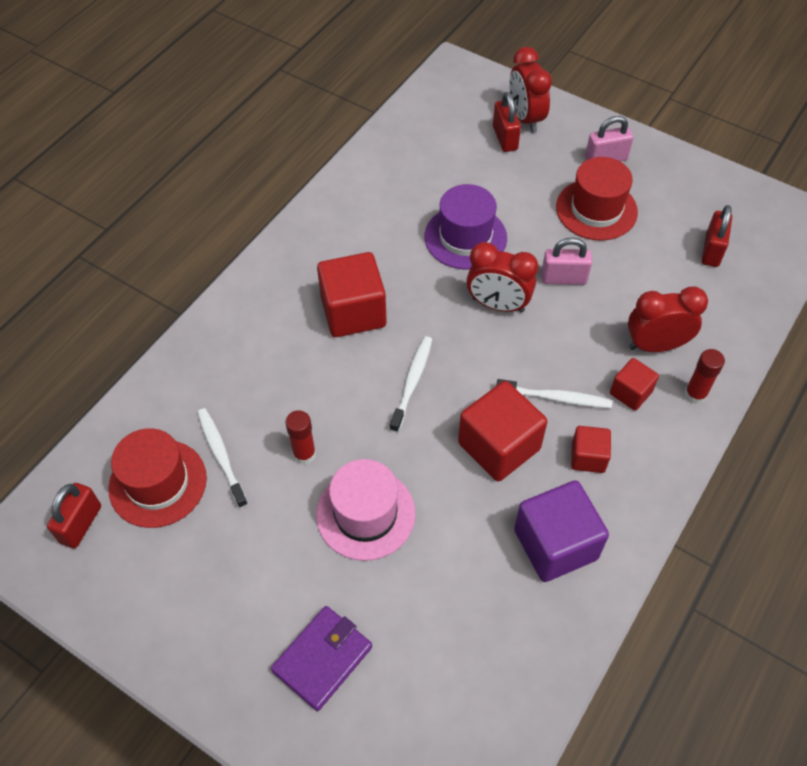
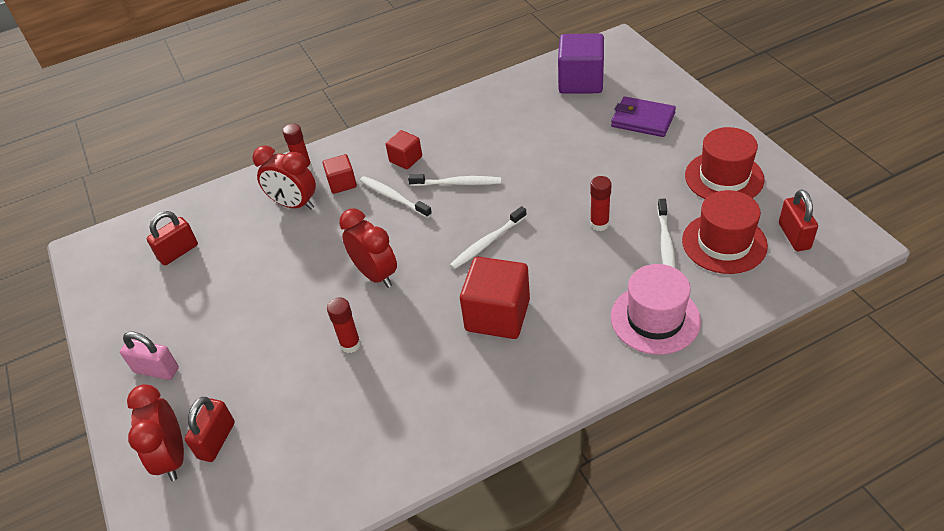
camera: 145 degrees left, 10 degrees down
red padlock [47,483,101,549] -> red padlock turned 60 degrees counterclockwise [779,190,818,251]
purple wallet [271,606,372,711] -> purple wallet turned 45 degrees clockwise [611,97,676,137]
pink hat [316,459,416,561] -> pink hat moved to [611,264,701,355]
purple hat [425,184,507,269] -> red glue stick [327,297,361,353]
red cube [458,381,547,482] -> white toothbrush [408,174,501,186]
red clock [509,47,552,133] -> red clock turned 150 degrees clockwise [127,384,184,481]
purple cube [514,480,609,582] -> purple cube moved to [558,33,604,94]
pink padlock [541,238,592,285] -> none
red hat [556,157,638,241] -> red hat moved to [685,127,764,199]

